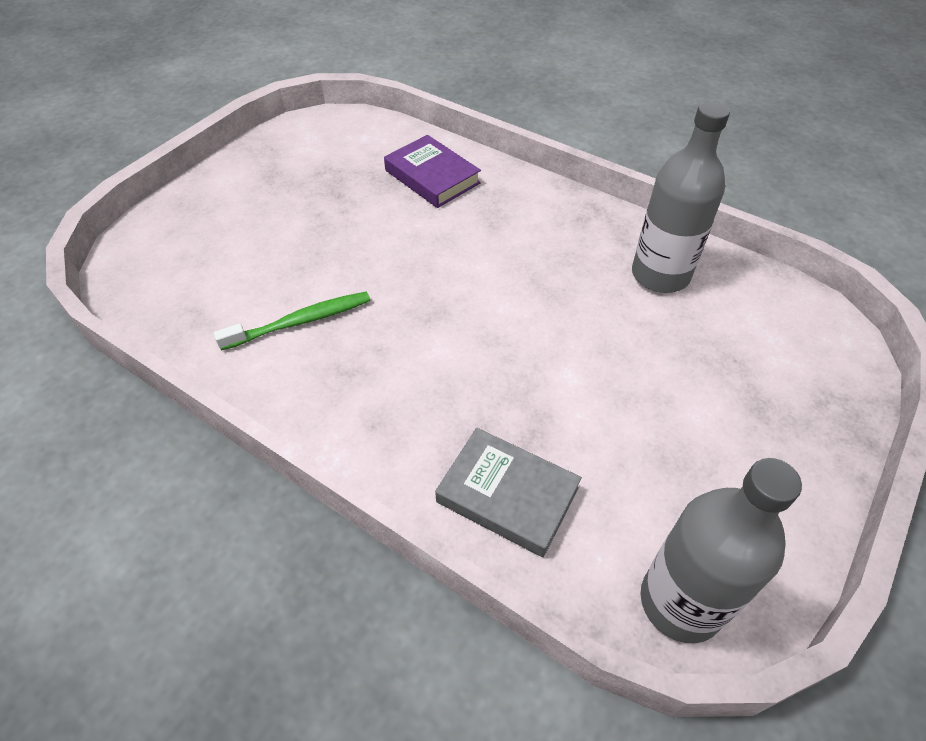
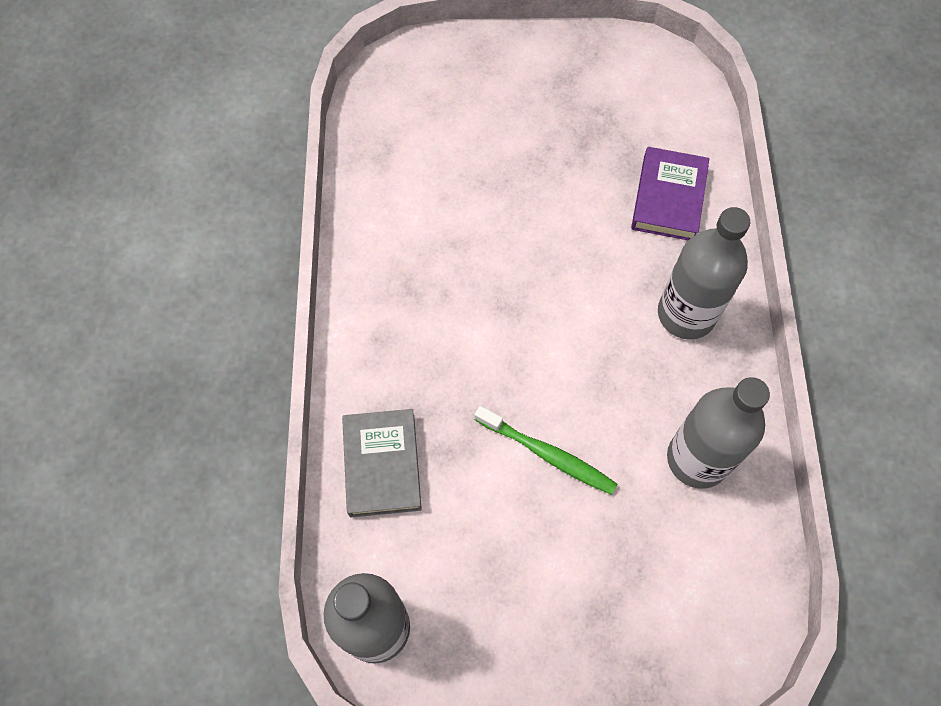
camera: 55 degrees right, 15 degrees up
green toothbrush [214,291,370,351] -> green toothbrush moved to [475,406,617,495]
none -> grey bottle [658,207,750,340]

